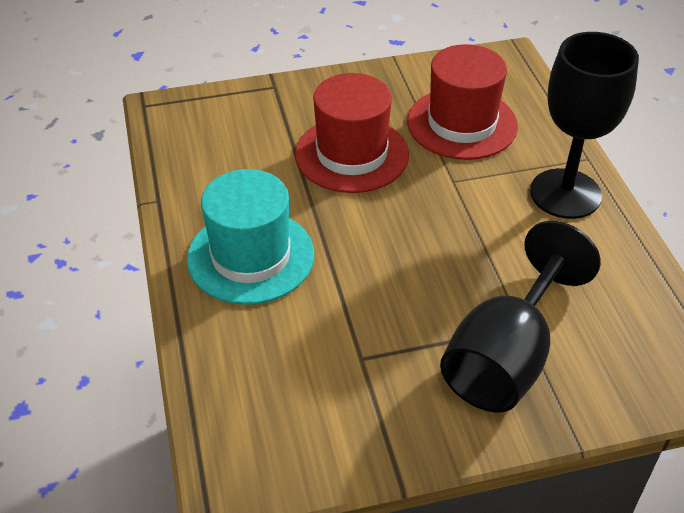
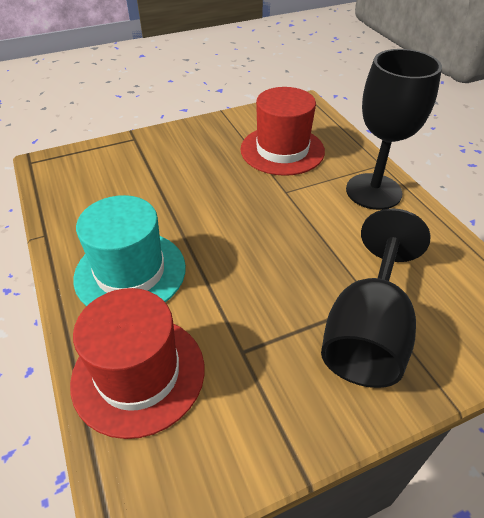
camera: 10 degrees left, 0 degrees up
red hat [295,73,409,193] -> red hat moved to [70,288,205,439]

